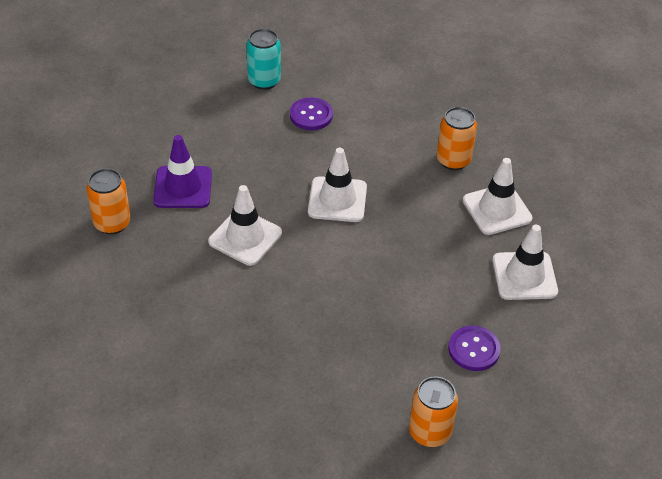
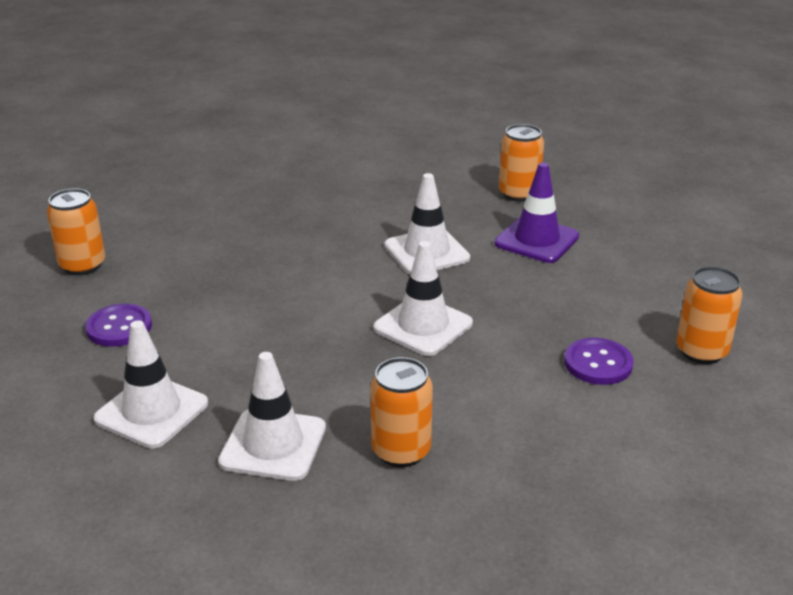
camera: 125 degrees right, 15 degrees down
turquoise can [247,29,281,90] -> orange can [676,266,743,364]

